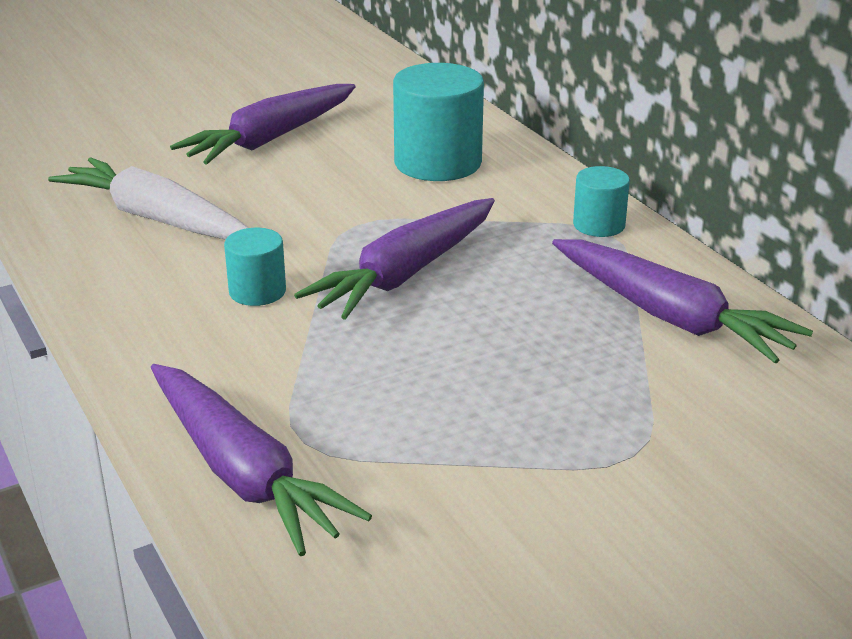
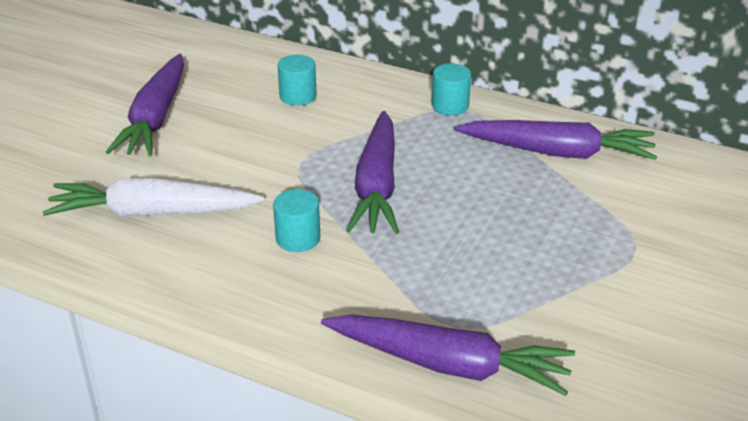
camera: 35 degrees left, 5 degrees up
turquoise cylinder [393,63,484,181] -> turquoise cylinder [278,54,317,106], size x0.54

